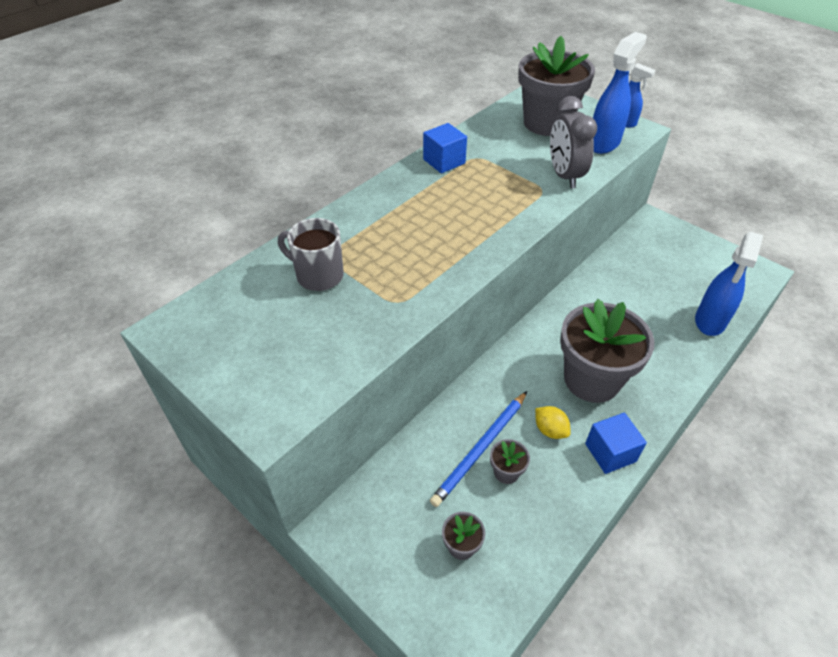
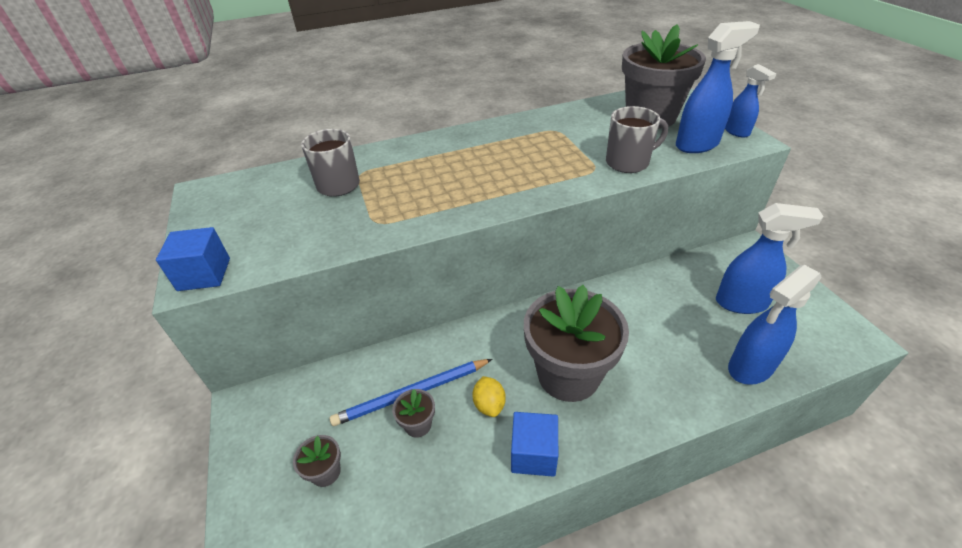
camera: 30 degrees right, 5 degrees down
blue cube [423,123,467,173] -> blue cube moved to [156,227,230,291]
grey clock [550,96,597,188] -> grey mug [606,106,668,173]
none -> blue spray bottle [716,203,823,314]

